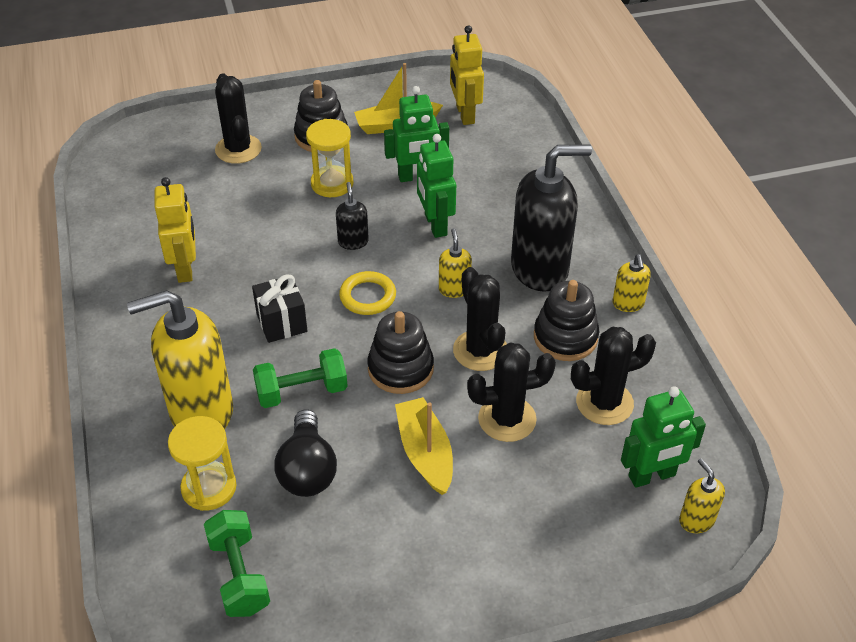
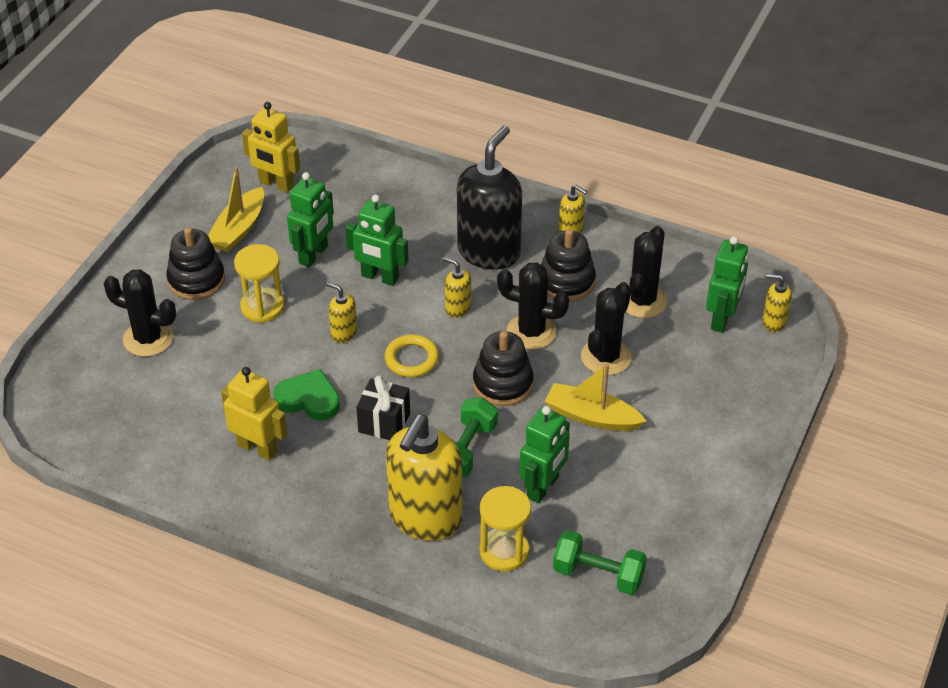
camera: 50 degrees left, 0 degrees up
black light bulb [274,409,337,497] -> green robot [519,406,570,503]
black soap dispenser [336,182,369,250] -> yellow soap dispenser [326,282,357,343]
none -> green heart [273,369,340,421]

